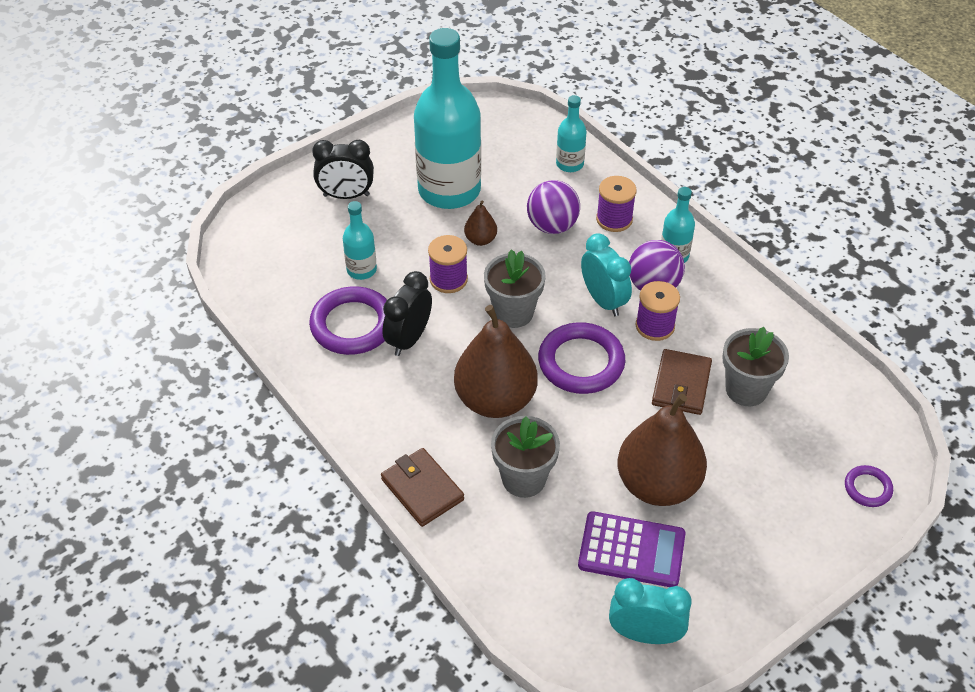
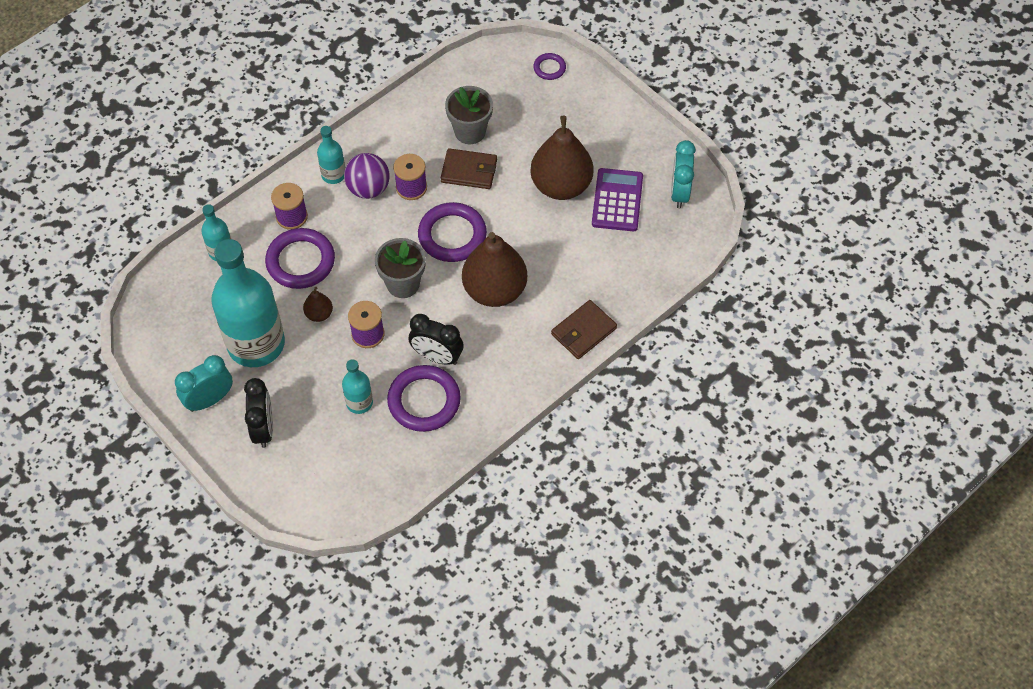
camera: 95 degrees left, 10 degrees up
grey flower pot [491,416,560,498] -> none
purple ball [527,180,580,234] -> purple ring [265,228,335,289]
turquoise clock [581,233,632,316] -> turquoise clock moved to [175,355,233,412]

